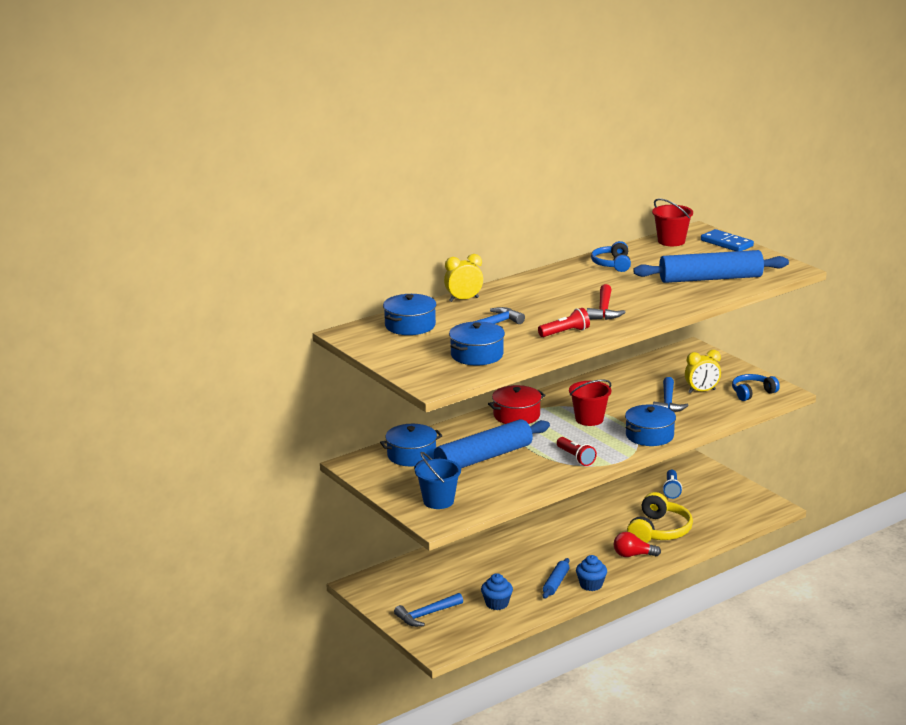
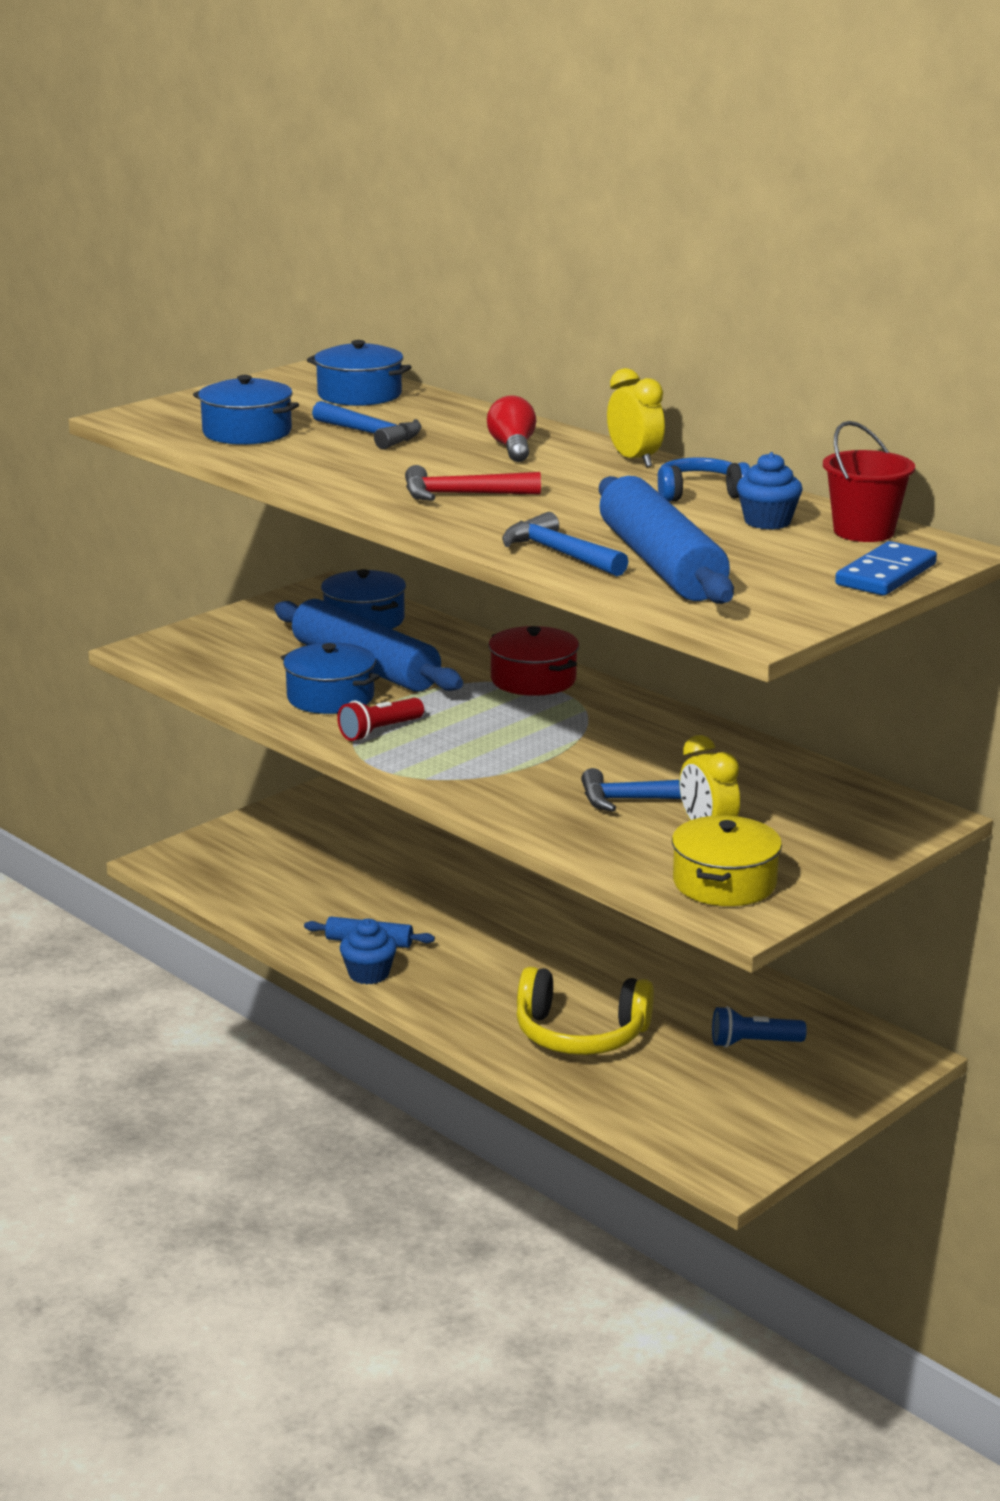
camera: 80 degrees right, 0 degrees up
blue hammer [394,593,463,627] -> blue hammer moved to [502,512,629,576]
blue bucket [415,452,461,509] -> none
yellow clock [444,254,483,302] -> yellow clock moved to [607,368,665,467]
blue cupcake [481,573,513,610] -> blue cupcake moved to [737,452,803,530]
red flashlight [538,308,590,337] -> none
red bucket [569,379,611,426] -> none
red light bulb [613,532,661,557] -> red light bulb moved to [487,395,536,462]
blue pot [625,404,676,446] -> blue pot moved to [281,643,380,714]
blue headphones [732,374,780,401] -> yellow pot [672,815,782,906]

